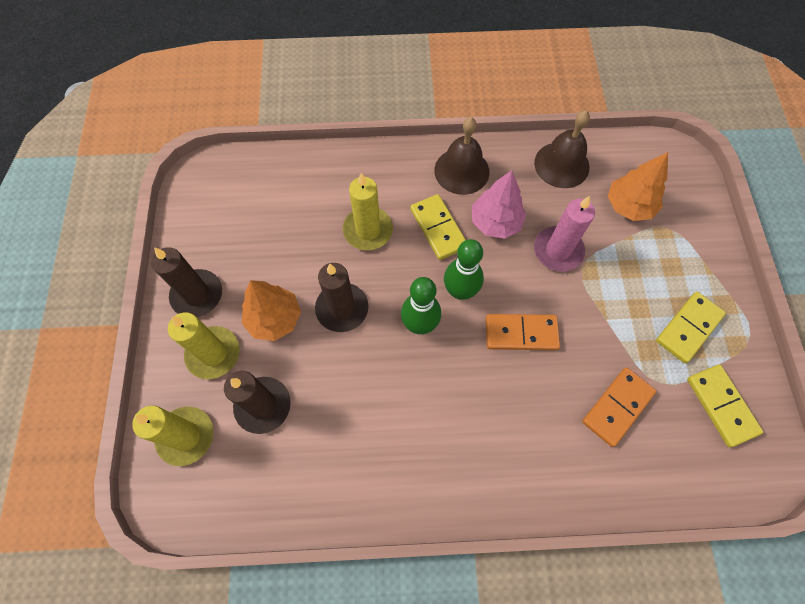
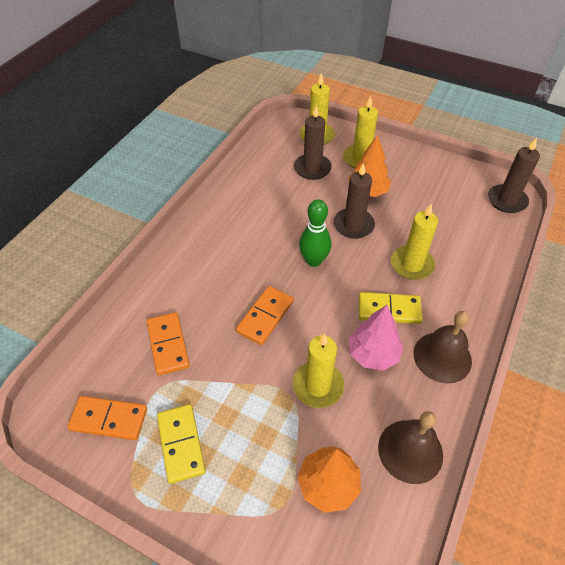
camera: 120 degrees right, 15 degrees down
brown candle [151,247,222,317] -> brown candle moved to [488,138,540,213]
green bowling pin [444,239,484,300] -> none
pink candle [534,196,595,271] -> yellow candle [293,333,344,408]
yellow domino [687,364,763,447] -> orange domino [67,396,147,440]

